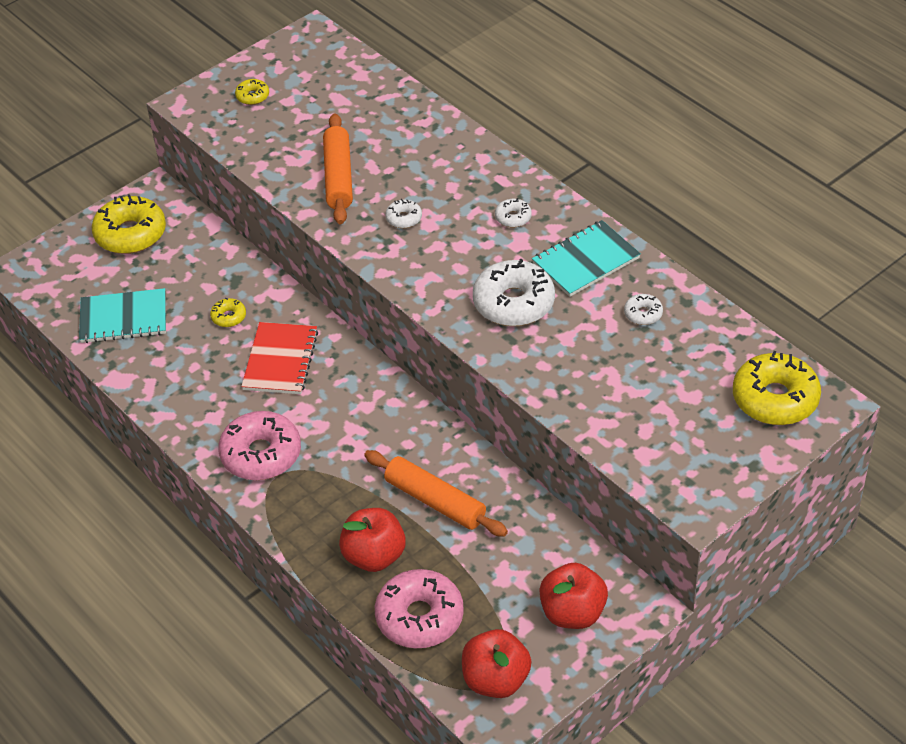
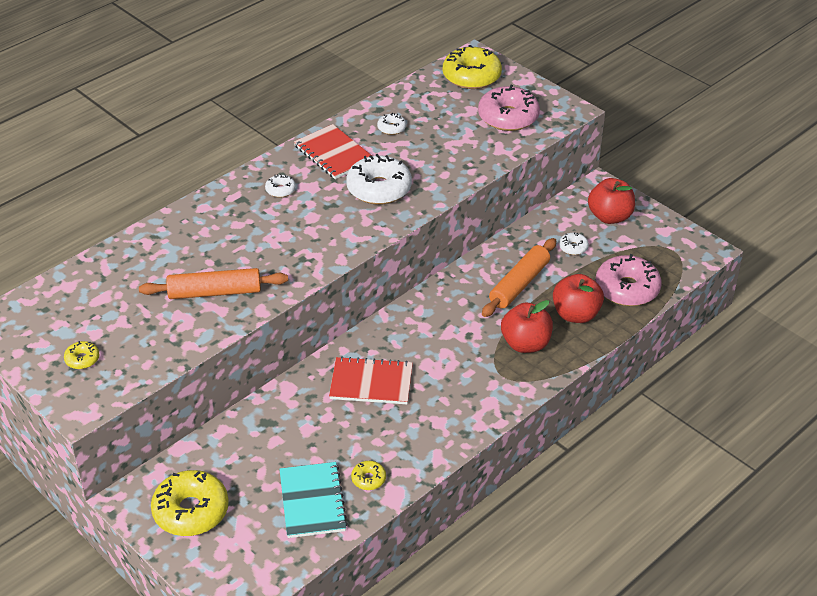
camera: 95 degrees left, 5 degrees down
yellow donut [210,298,246,327] -> yellow donut moved to [351,461,386,490]
pink donut [218,411,301,480] -> pink donut moved to [478,85,540,131]
white donut [385,199,422,228] -> white donut moved to [559,232,589,255]
red apple [462,629,531,698] -> red apple moved to [501,300,553,353]
turquoise notebook [532,220,641,297] -> red notebook [294,124,372,179]

